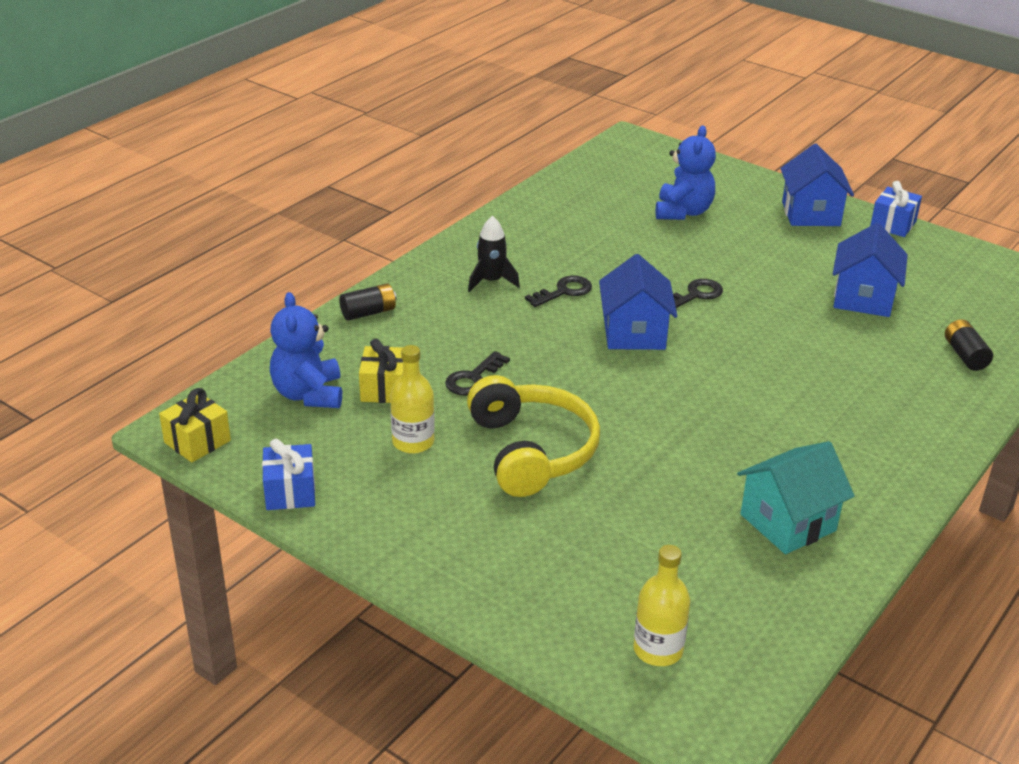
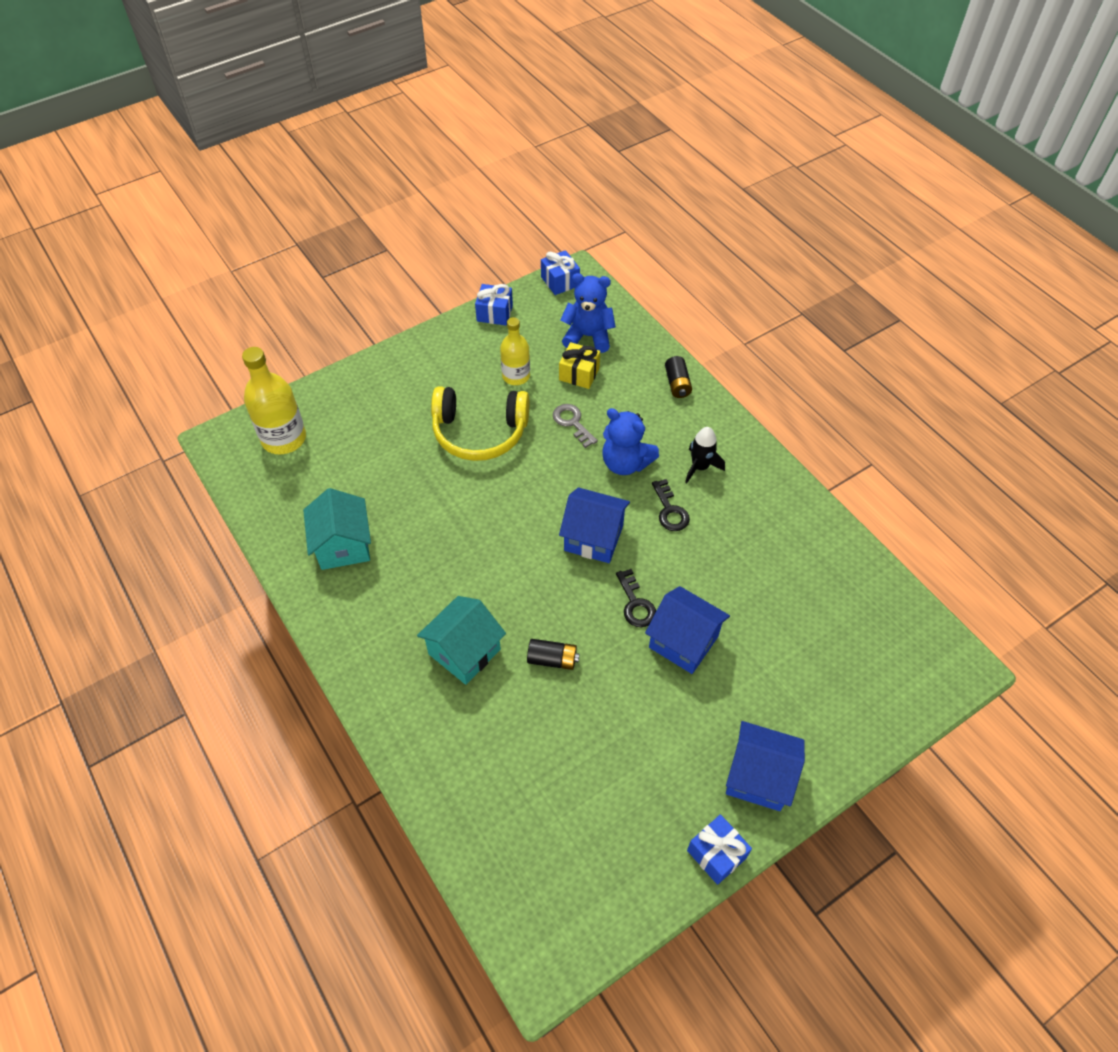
camera: 110 degrees right, 20 degrees up
yellow gift [159,388,231,462] -> blue gift [541,250,580,295]
black key [445,351,510,395] -> grey key [553,404,598,448]
yellow bottle [633,545,690,666] -> yellow bottle [242,347,306,454], size x1.54
blue teddy bear [655,126,716,220] -> blue teddy bear moved to [602,408,659,475]
blue house [833,223,908,317] -> blue house moved to [645,586,730,674]
black battery [945,319,993,371] -> black battery moved to [527,639,579,670]
none -> turquoise house [417,596,506,685]

